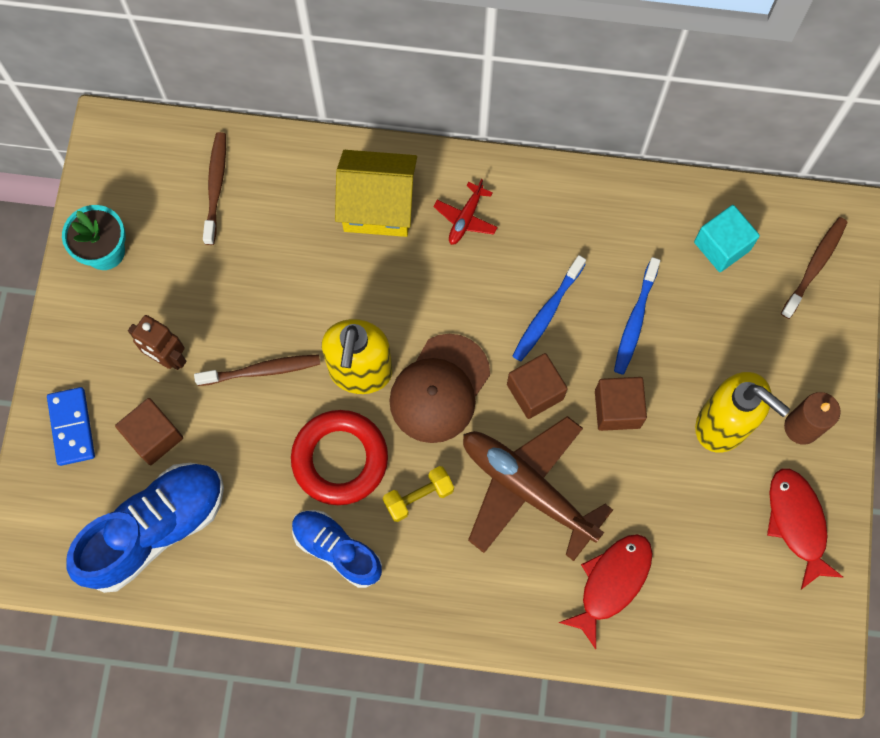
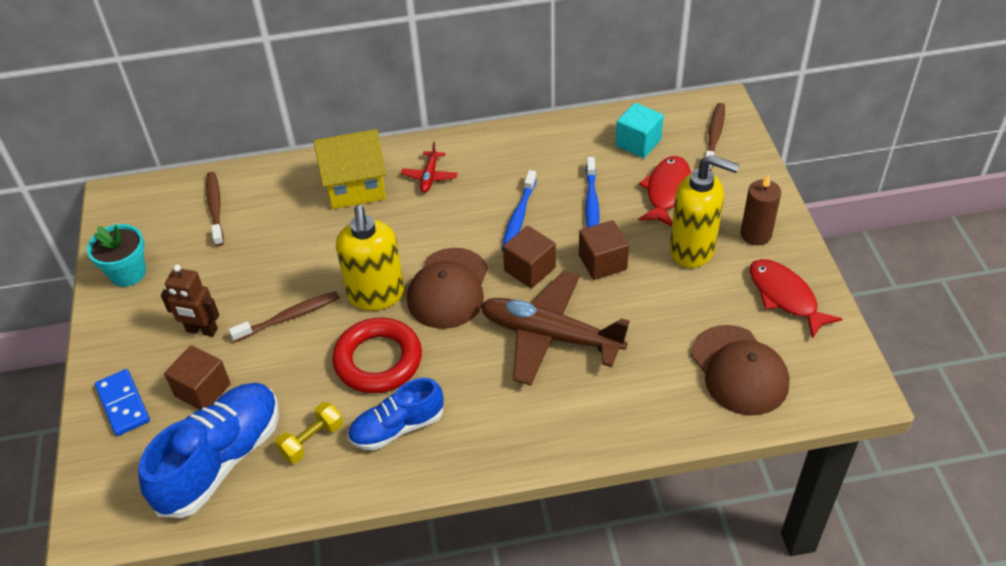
camera: 15 degrees left, 25 degrees down
blue shoe [292,510,382,588] -> blue shoe turned 45 degrees counterclockwise [348,378,444,450]
yellow dumbbell [383,466,454,522] -> yellow dumbbell moved to [275,402,343,463]
red fish [558,534,652,649] -> red fish moved to [638,156,691,226]
none -> brown cap [691,325,789,416]

